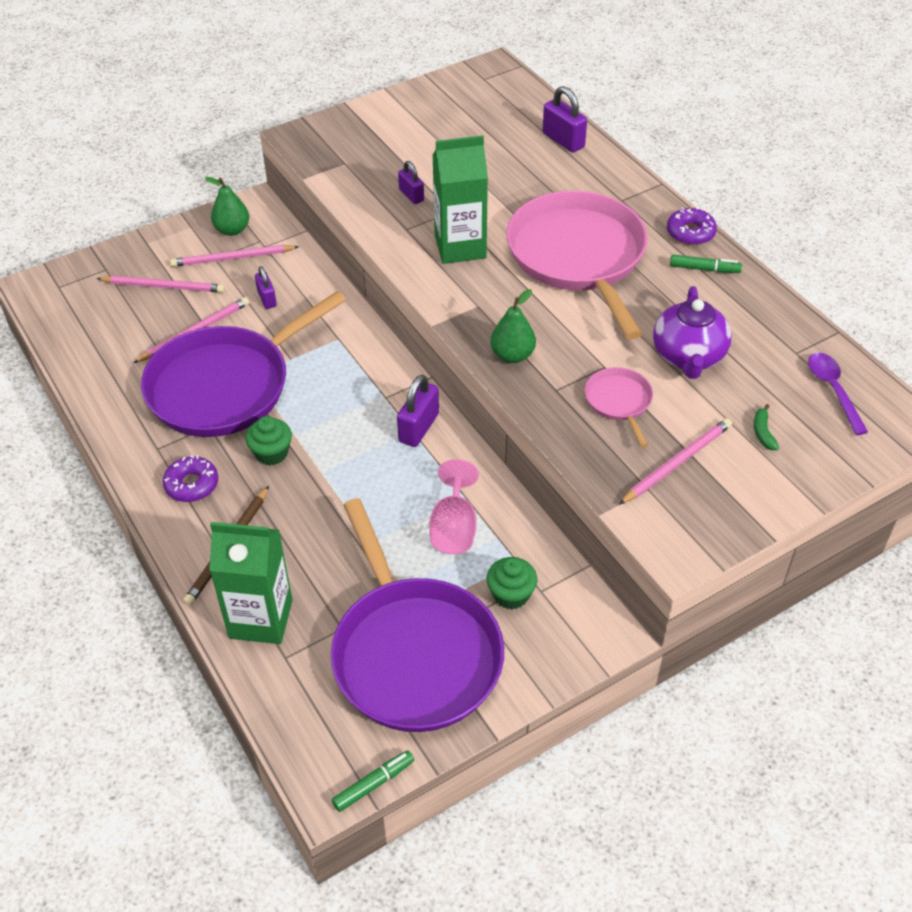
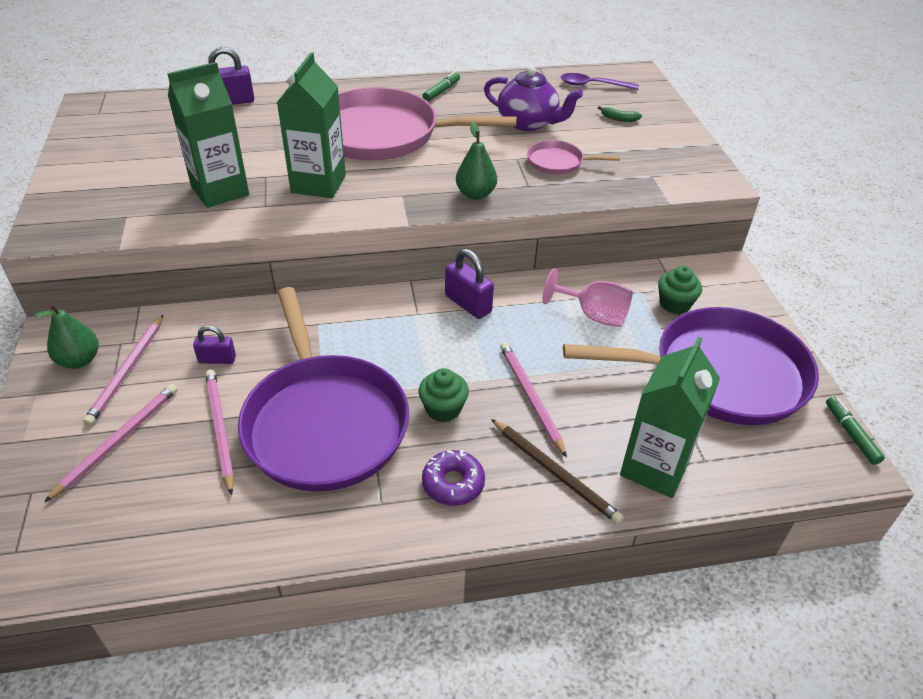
camera: 70 degrees left, 5 degrees down
purple padlock [398,161,424,204] -> green carton [167,62,249,208]
pink pencil [619,418,732,505] -> pink pencil moved to [500,342,567,458]
purple donut [667,207,717,245] -> none

